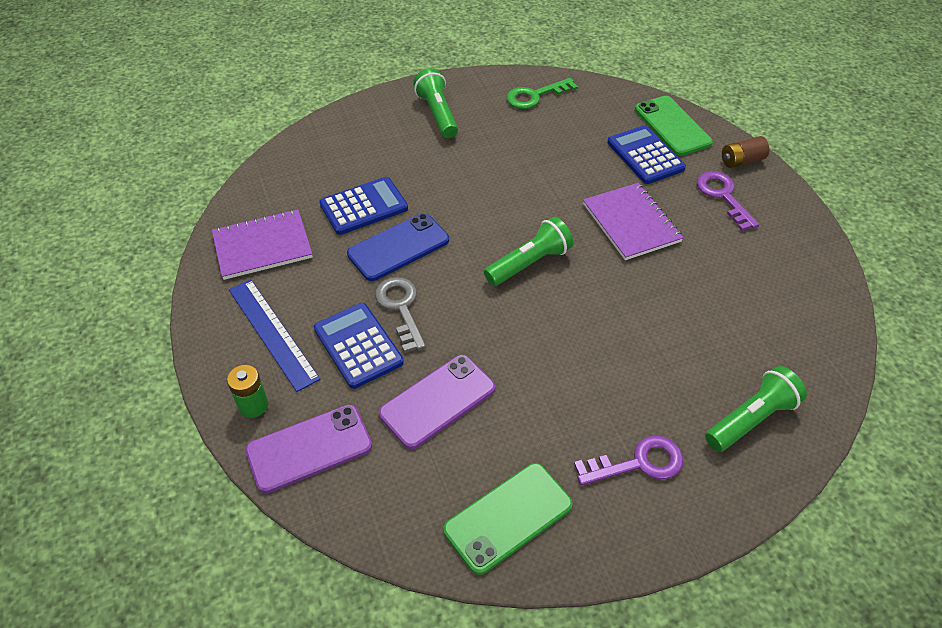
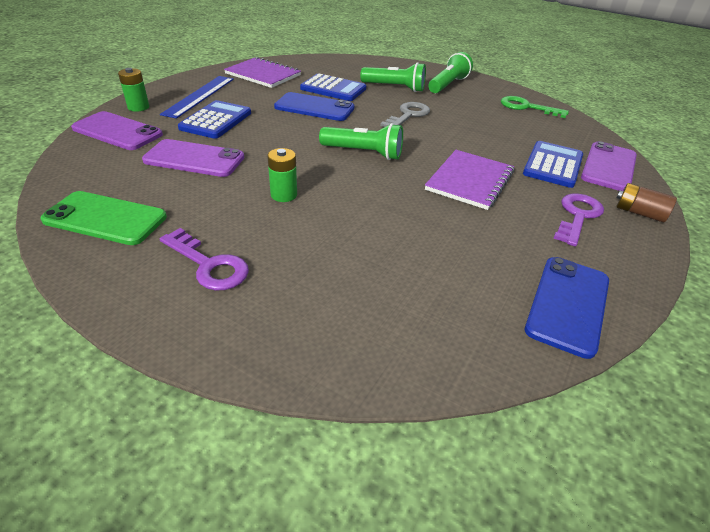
camera: 50 degrees right, 10 degrees down
grey key [375,277,426,353] -> grey key moved to [380,102,430,127]
green phone [635,96,713,156] -> purple phone [581,141,637,191]
green flashlight [705,366,807,452] -> green flashlight moved to [360,62,426,92]
none -> green battery [267,148,297,202]
none -> blue phone [525,257,609,359]

